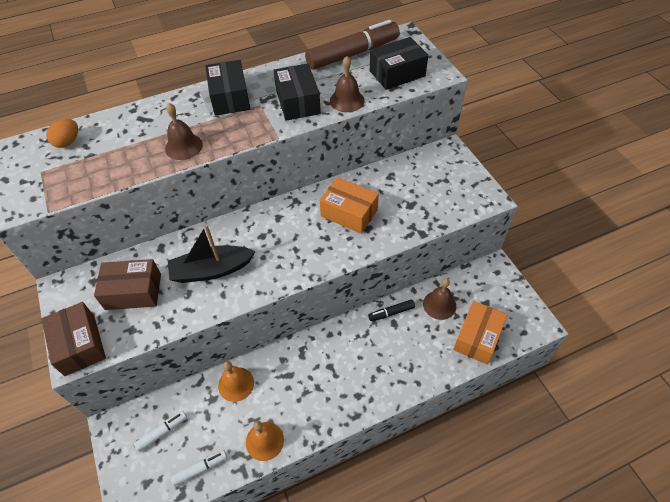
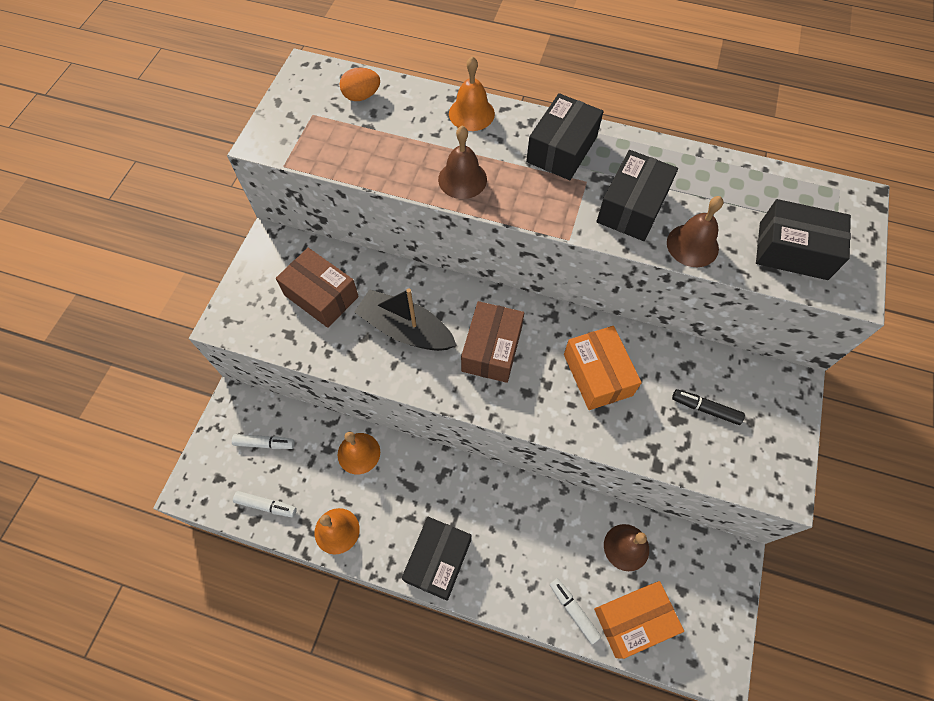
camera: 40 degrees right, 10 degrees up
brown box [41,302,106,376] -> brown box moved to [461,301,524,383]
brown marker [305,20,400,70] -> none
black marker [368,300,415,321] -> black marker moved to [672,389,745,425]
none -> black box [401,517,471,601]
none -> orange bell [449,56,495,131]
none -> white marker [550,578,601,644]

